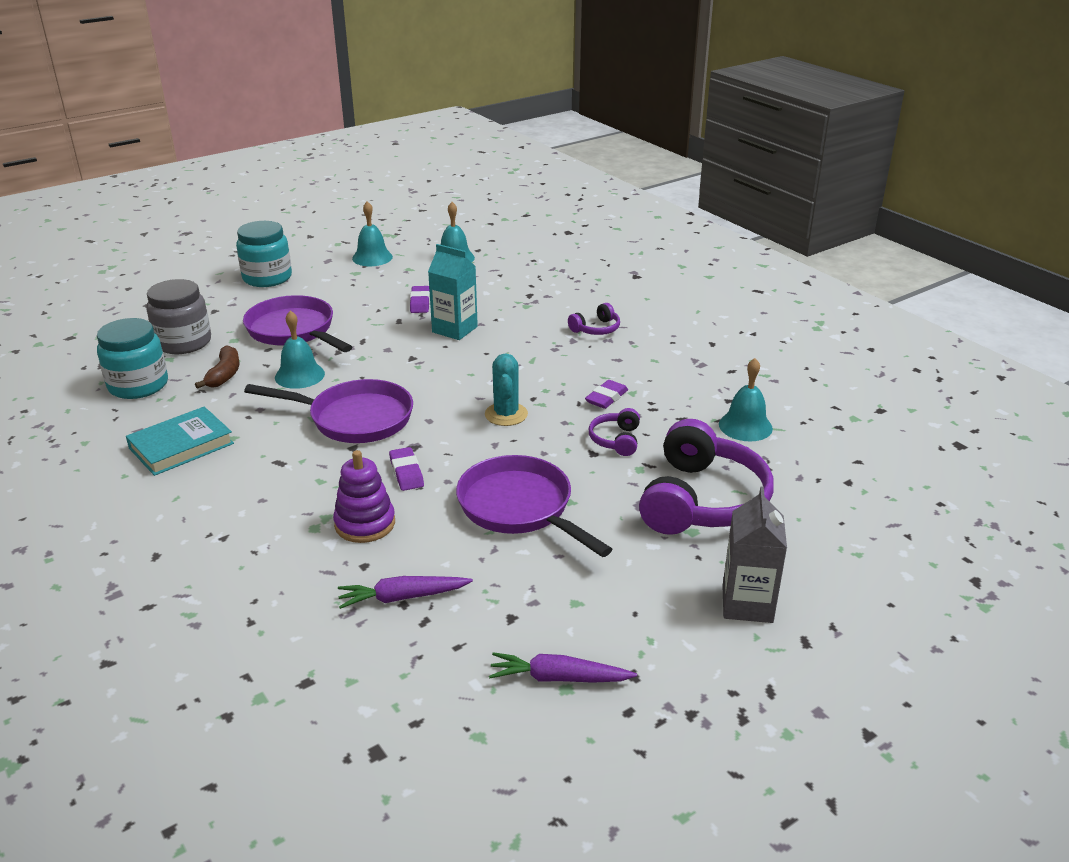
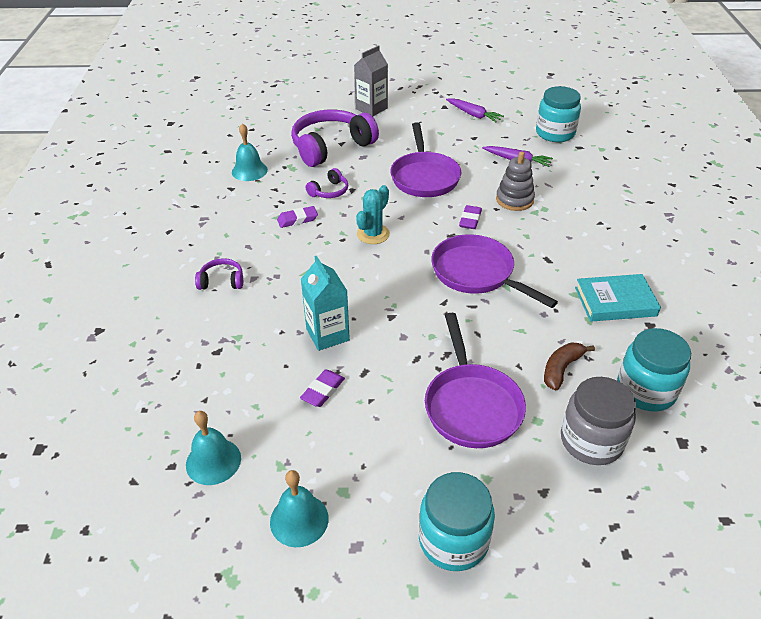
camera: 145 degrees left, 10 degrees up
turquoise bell [275,310,325,389] -> none
purple stacking toy [333,450,395,543] -> grey stacking toy [496,152,535,211]
none -> turquoise jar [536,86,581,142]

